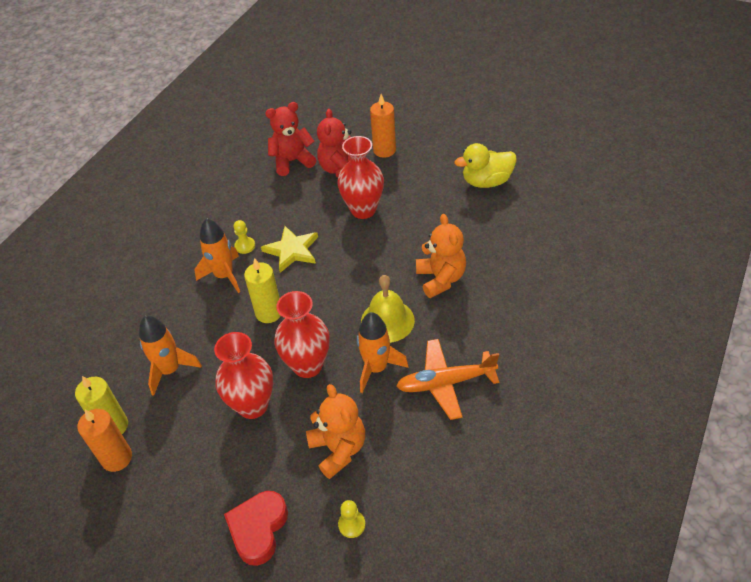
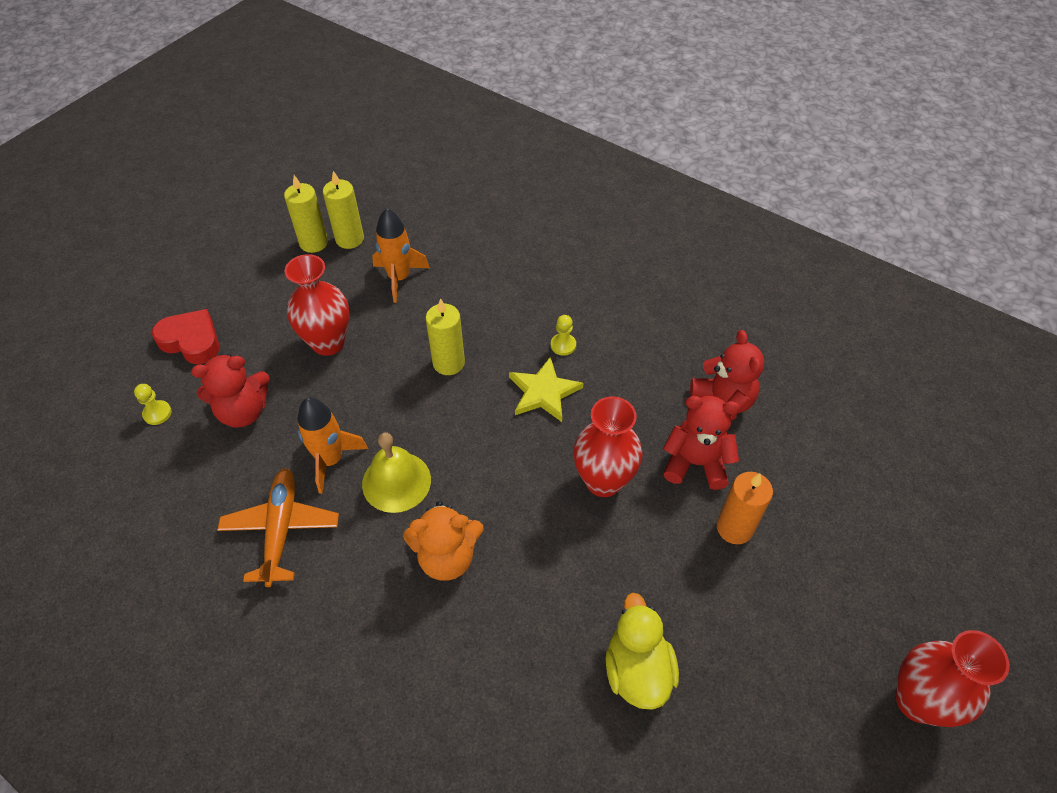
camera: 95 degrees right, 5 degrees up
orange candle [77,409,132,472] -> yellow candle [284,175,328,253]
orange rocket [195,218,240,293] -> none
red vase [274,291,330,378] -> red vase moved to [896,630,1010,727]
orange teddy bear [306,384,365,479] -> red teddy bear [191,354,270,428]

